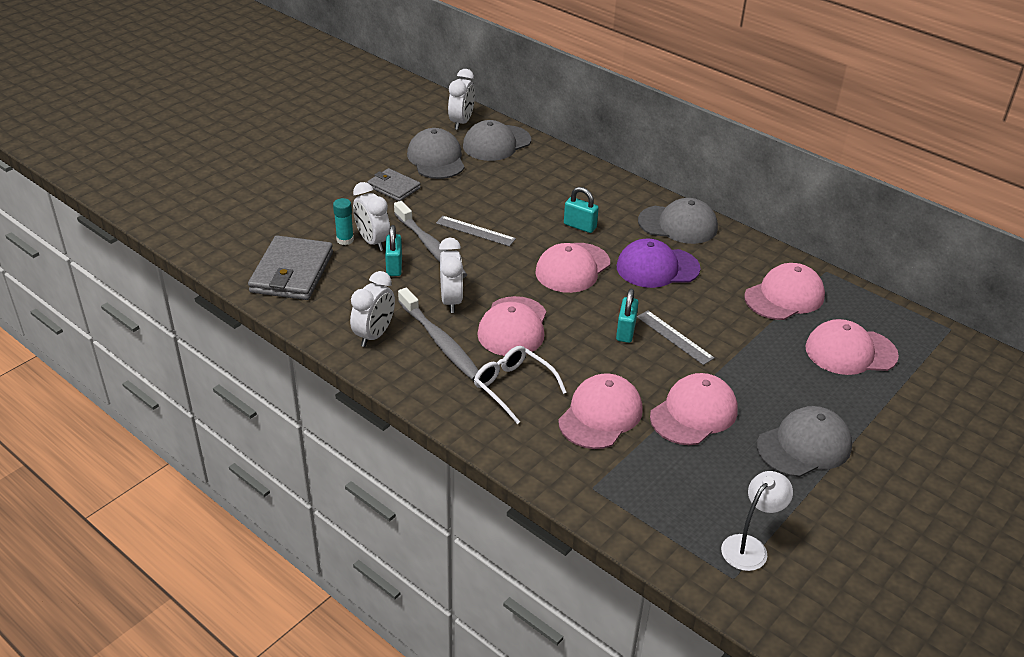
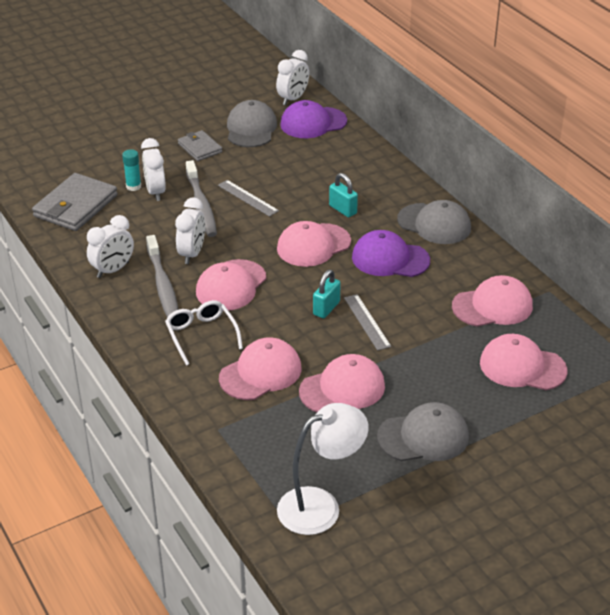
camera: 20 degrees right, 0 degrees up
turquoise padlock [385,225,402,276] -> none
grey cap [463,120,531,161] -> purple cap [280,100,347,138]
white lamp [721,471,793,571] -> white lamp [277,403,368,535], size x1.53

